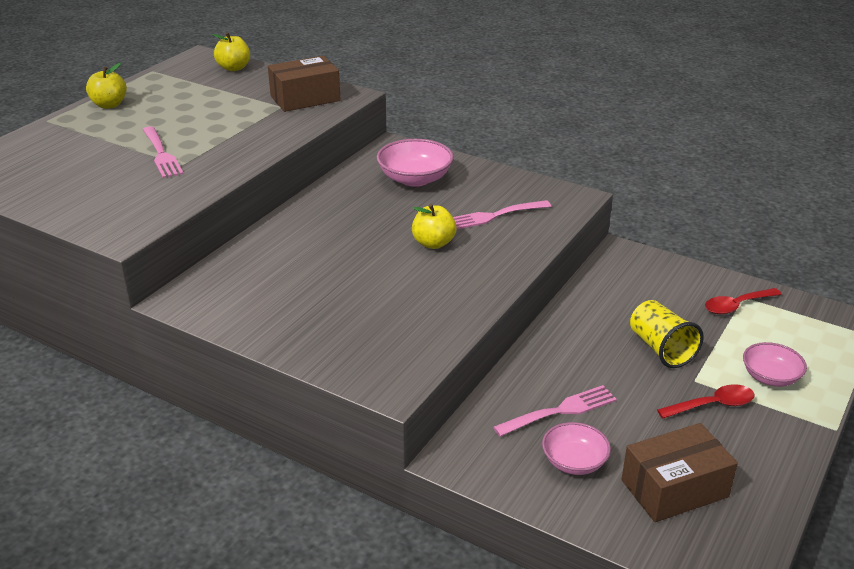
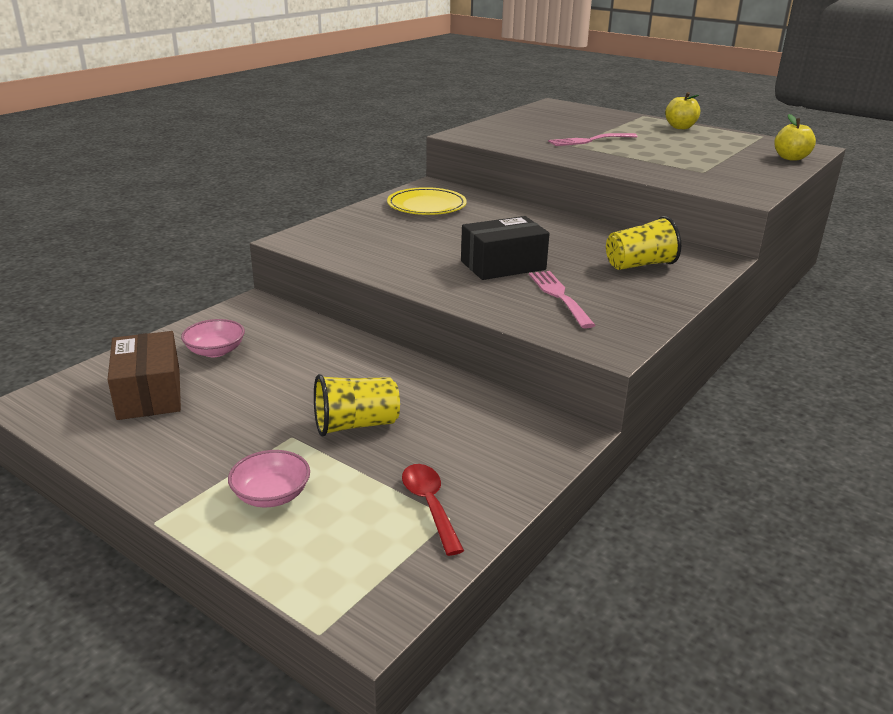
camera: 95 degrees right, 5 degrees down
brown box [268,56,341,112] -> none
pink bowl [377,139,454,187] -> yellow cup [606,216,681,270]
yellow apple [412,204,457,249] -> black box [461,216,550,280]
pink fork [493,385,617,437] -> none
red spoon [657,384,755,419] -> none
none -> yellow plate [387,187,467,215]

